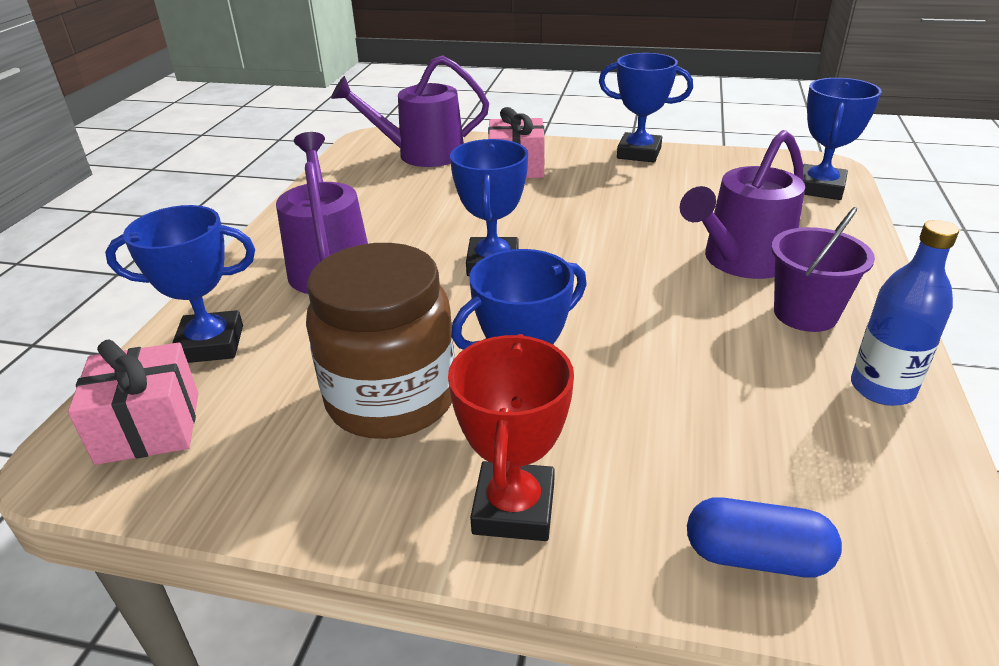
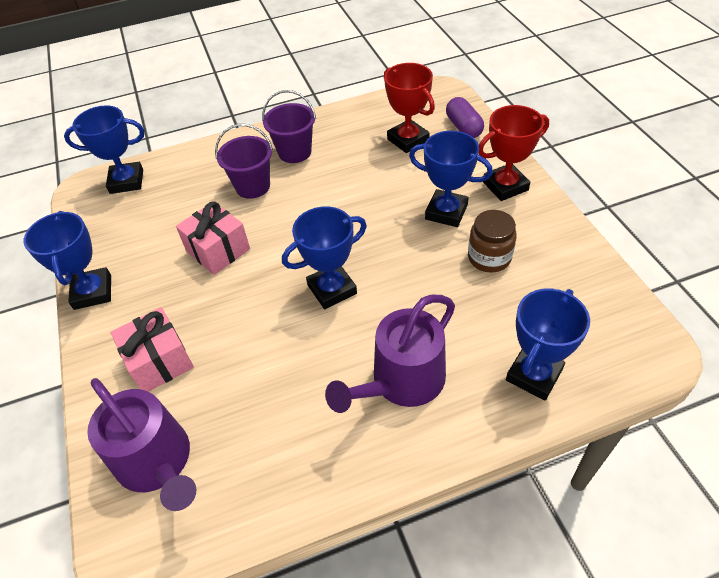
camera: 120 degrees left, 15 degrees up
pink gift [68,339,199,465] -> pink gift moved to [176,202,250,275]
blue trophy [105,205,255,363] -> blue trophy turned 75 degrees clockwise [506,289,590,400]
brown jar [306,243,455,439] -> brown jar [468,210,517,273], size x0.57
purple watering can [680,130,805,279] -> purple bucket [215,124,273,199]
blue capsule [687,497,842,577] -> purple capsule [446,97,484,138]
blue bottle [851,220,959,406] -> none
none -> red trophy [384,63,435,153]

